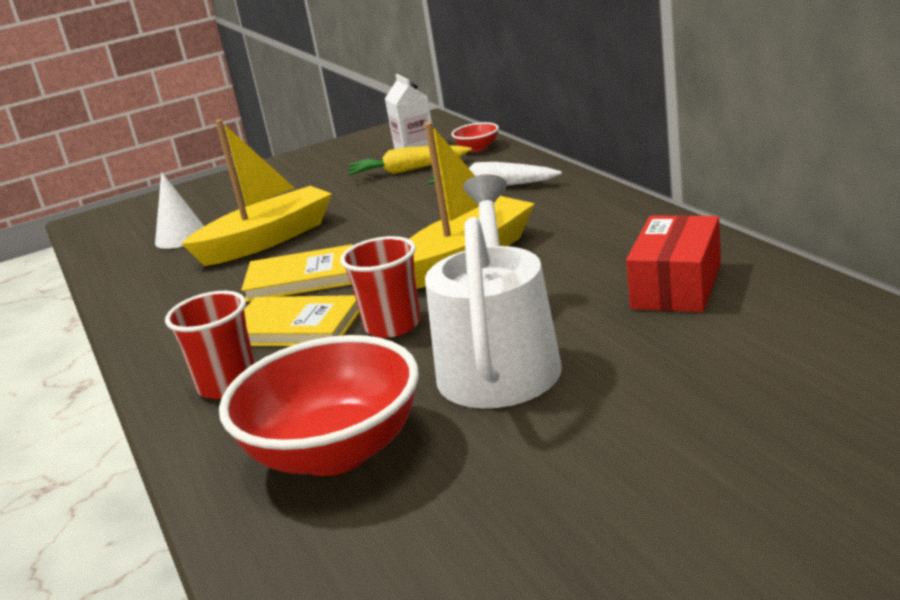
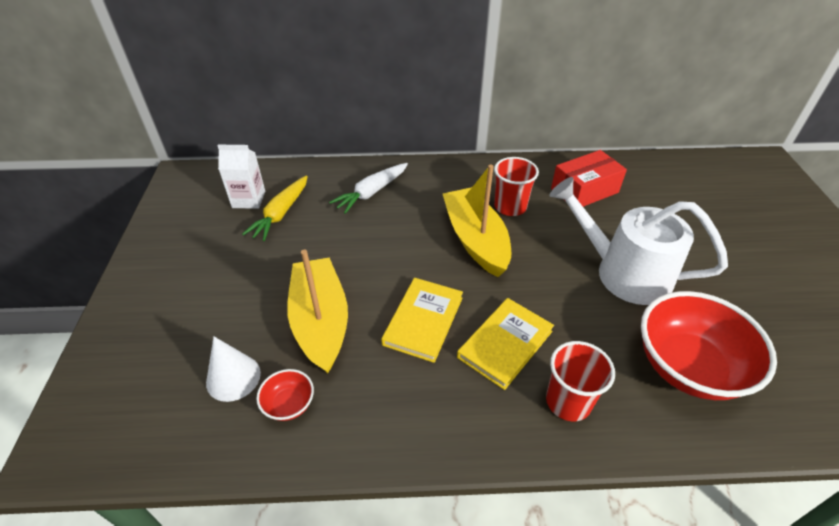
camera: 70 degrees left, 20 degrees up
red cup [340,236,421,338] -> red cup moved to [494,157,539,216]
red bowl [451,122,499,152] -> red bowl moved to [256,369,314,421]
red box [626,215,721,312] -> red box turned 75 degrees counterclockwise [551,150,627,207]

